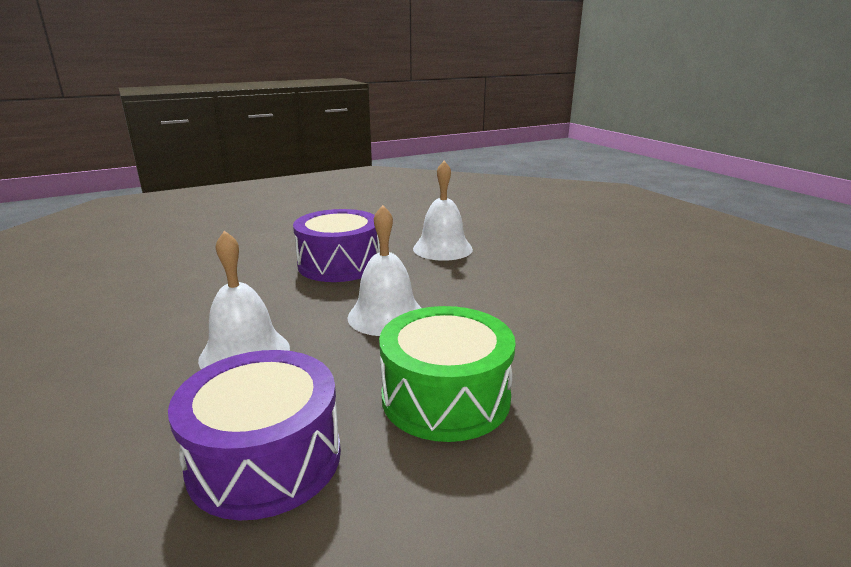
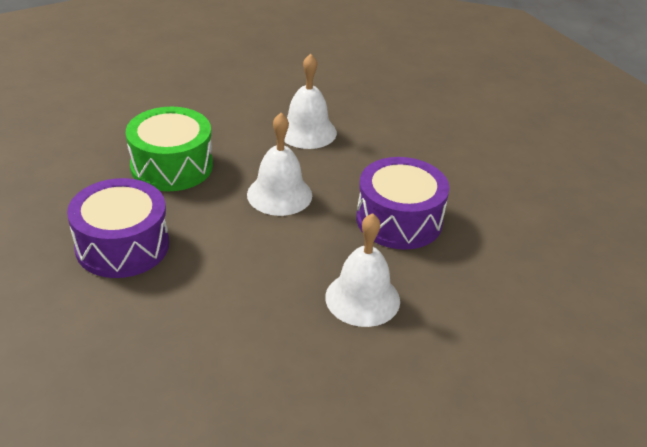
camera: 130 degrees right, 15 degrees up
purple drum [168,350,341,521] -> purple drum moved to [67,178,169,278]

